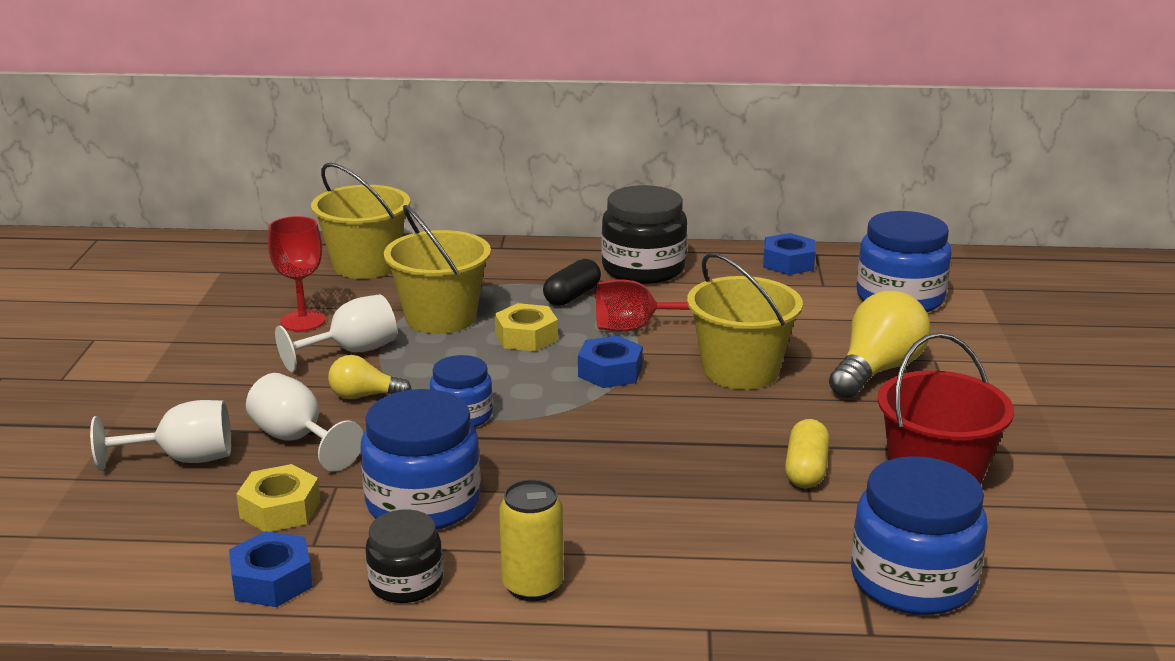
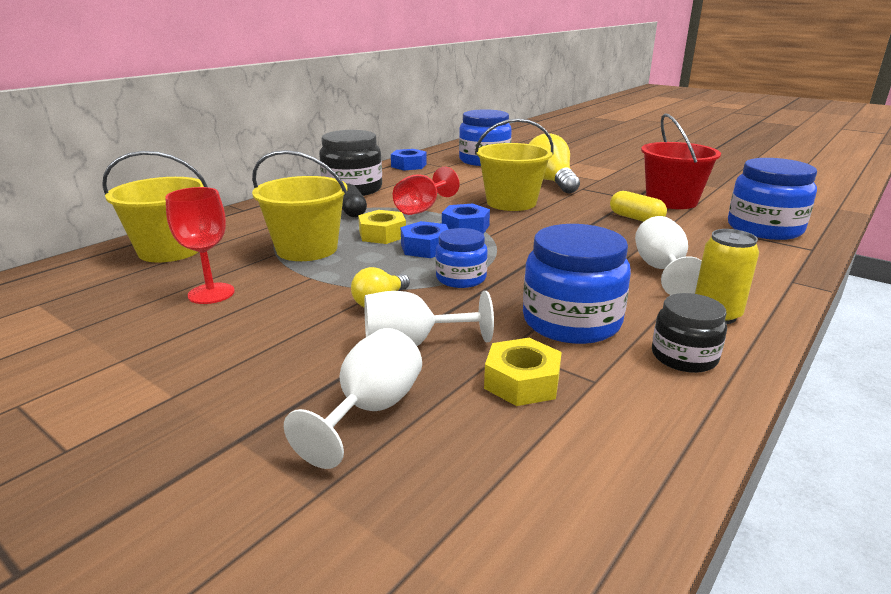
camera: 55 degrees left, 0 degrees up
blue nut [229,531,313,607] -> blue nut moved to [401,221,449,258]
white goblet [275,294,397,372] -> white goblet moved to [635,216,702,295]

